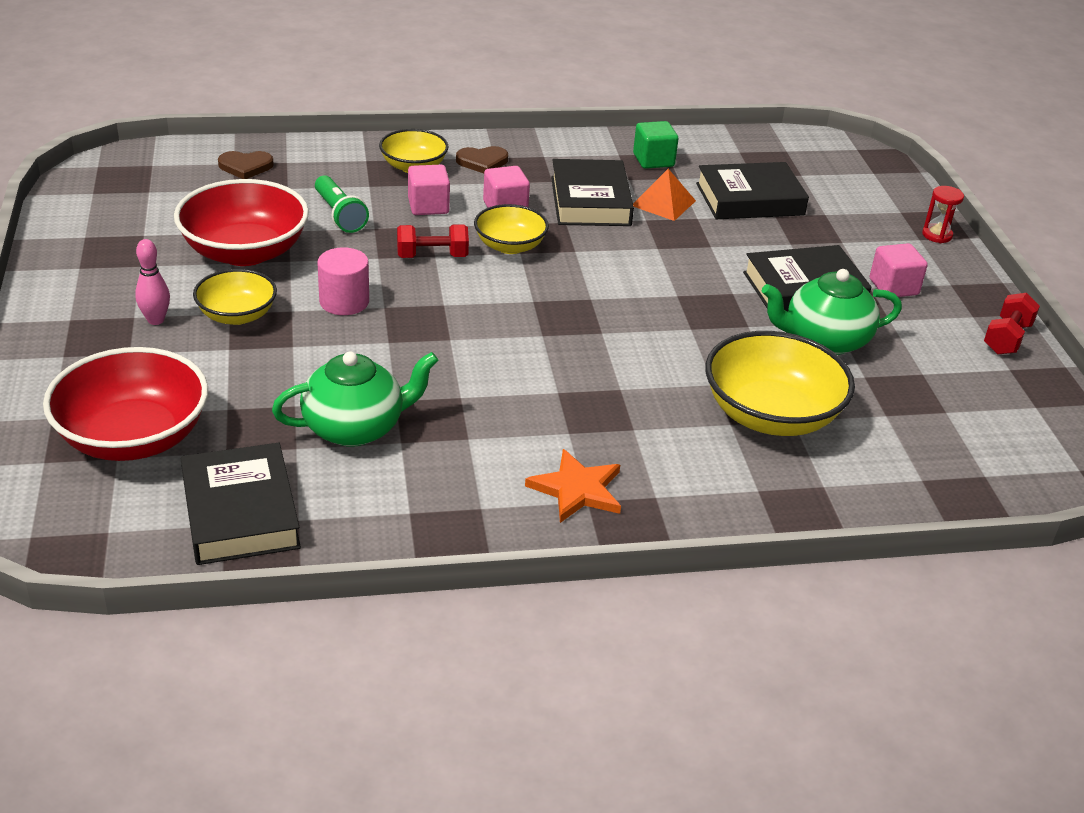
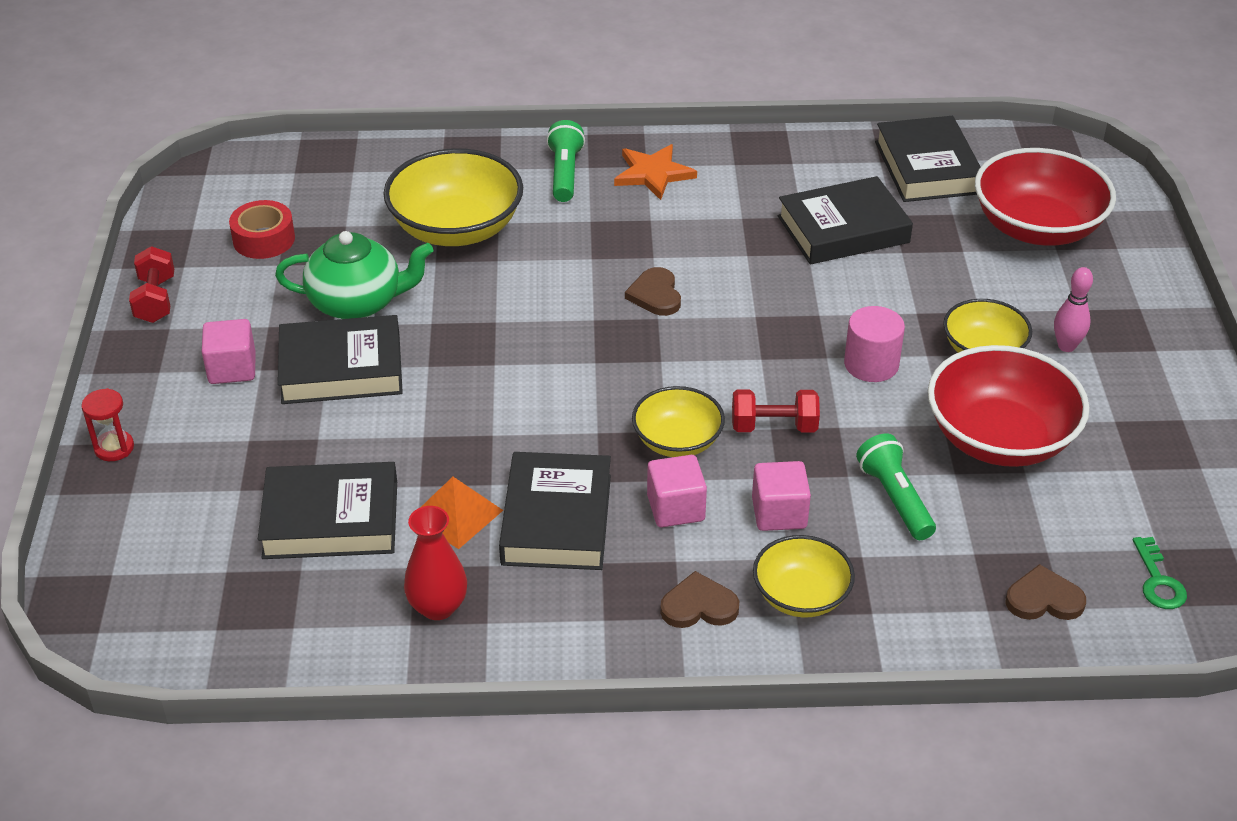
camera: 170 degrees left, 5 degrees up
green teapot [272,351,438,447] -> black book [778,176,913,264]
green cube [633,121,679,169] -> red vase [404,506,467,620]
red dumbbell [984,293,1040,355] -> red dumbbell turned 45 degrees counterclockwise [129,246,174,323]
none -> red tape [229,200,295,259]
none -> green flashlight [546,120,585,202]
none -> brown heart [625,267,681,316]
none -> green key [1133,537,1187,609]

